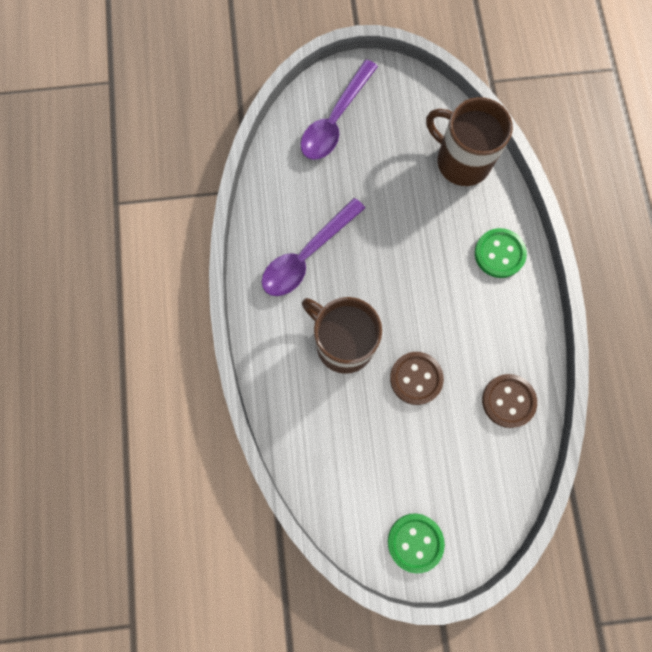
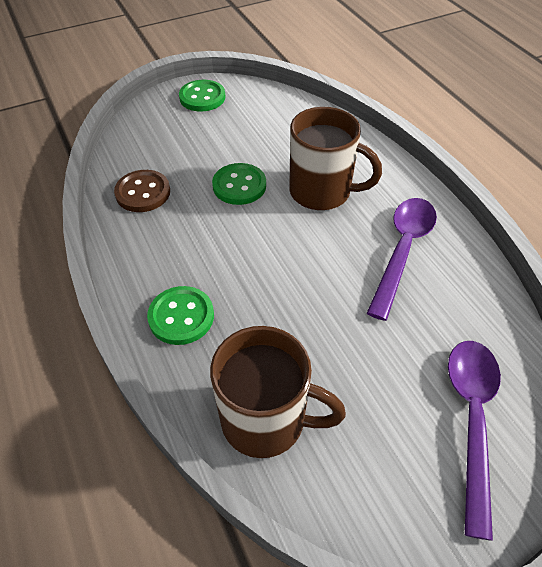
camera: 160 degrees right, 25 degrees down
brown button [390,352,444,405] -> green button [212,163,266,205]

